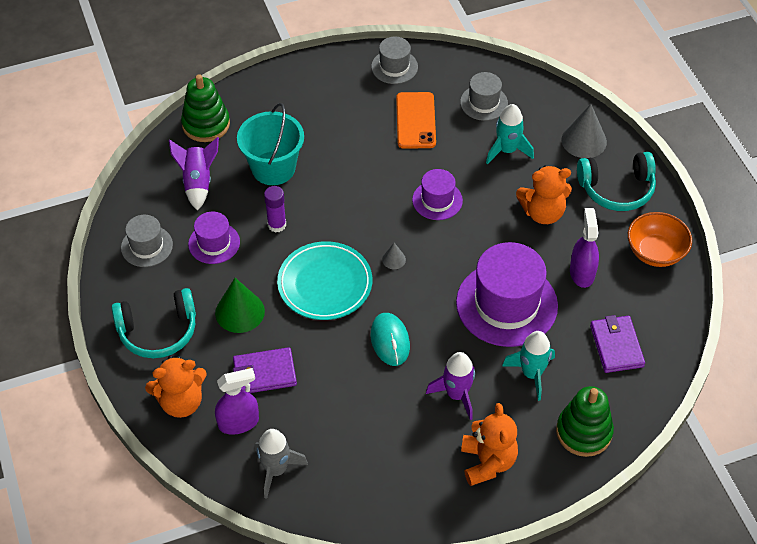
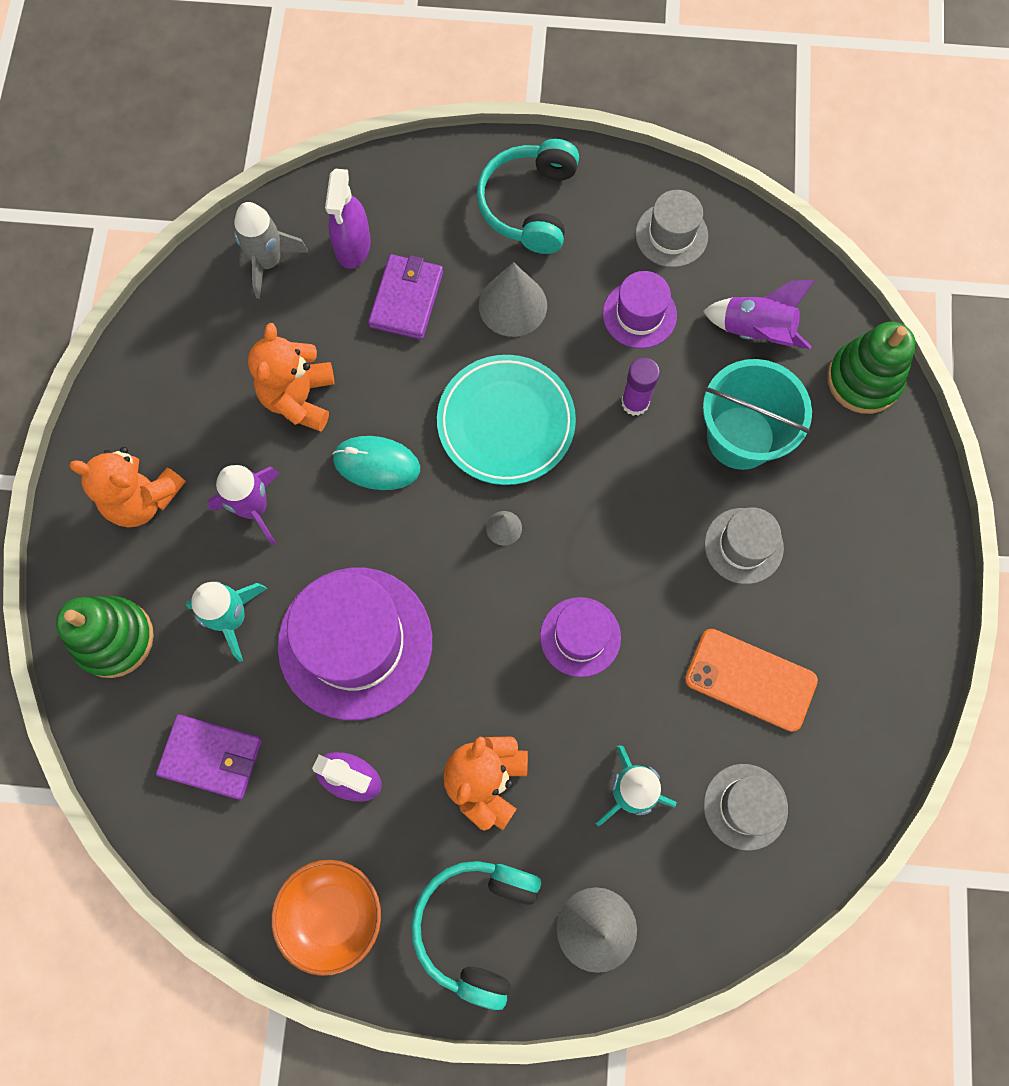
camera: 115 degrees right, 20 degrees up
orange teddy bear [145,356,207,418] -> orange teddy bear moved to [248,323,334,431]
green cone [215,278,265,333] -> grey cone [479,262,547,337]
grey hat [371,37,418,84] -> grey hat moved to [704,507,784,584]

